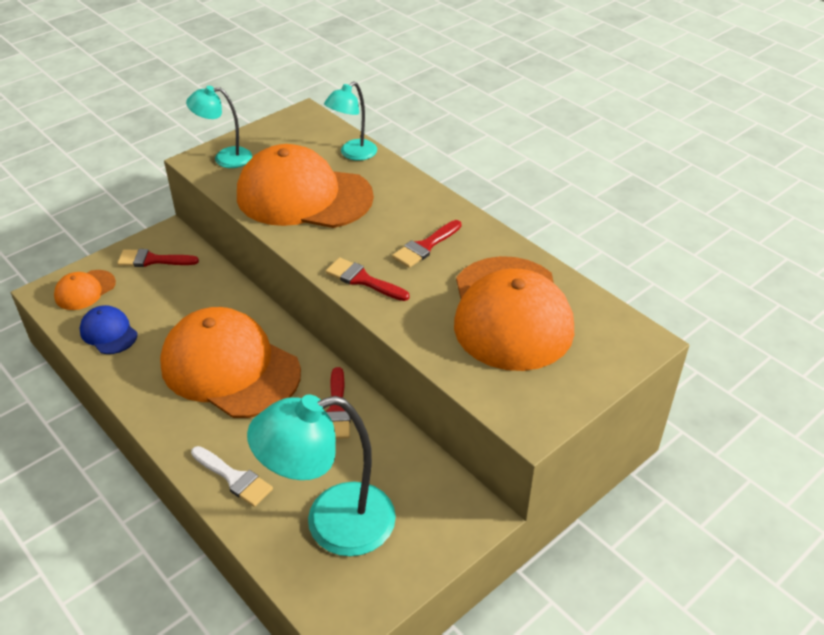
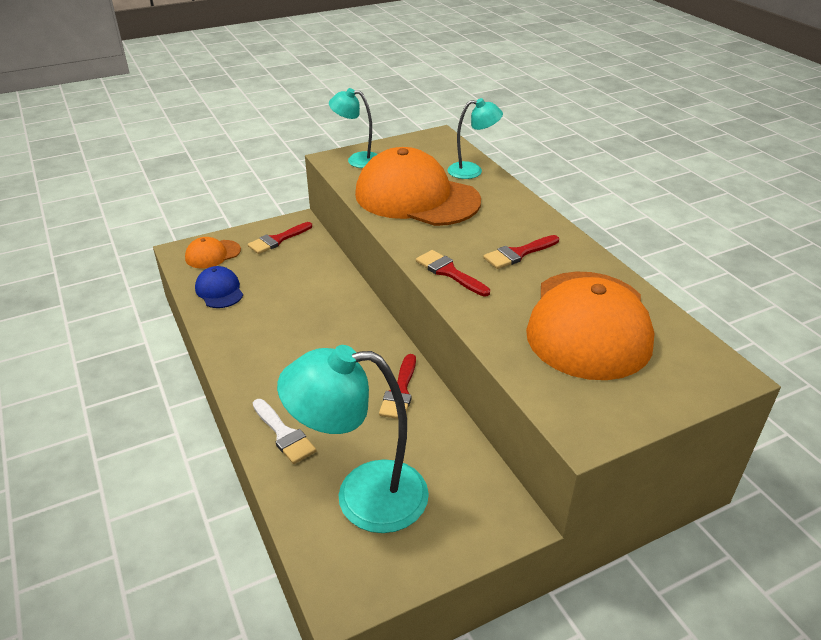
camera: 15 degrees right, 5 degrees down
red brush [117,249,199,267] -> red brush turned 60 degrees counterclockwise [247,222,312,254]
orange cap [160,307,301,418] -> none
turquoise lamp [324,81,377,161] -> turquoise lamp turned 150 degrees counterclockwise [448,98,503,179]

